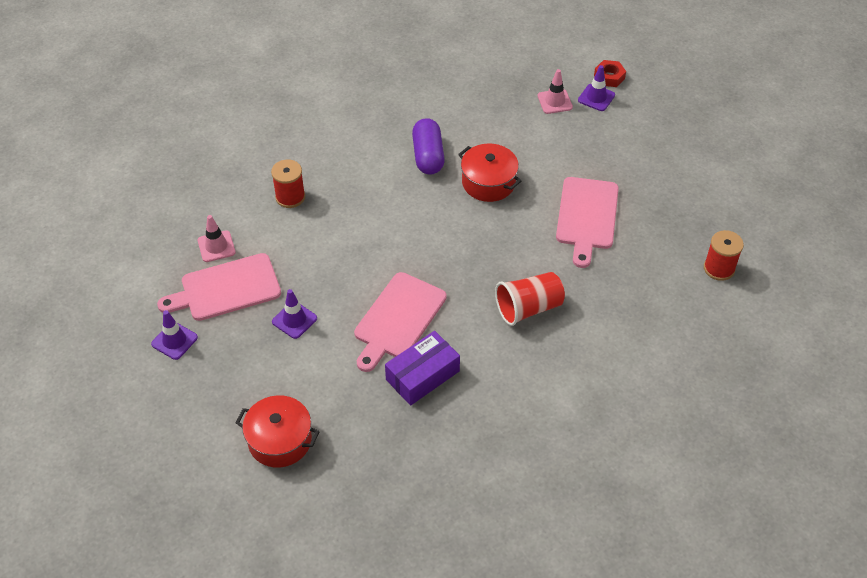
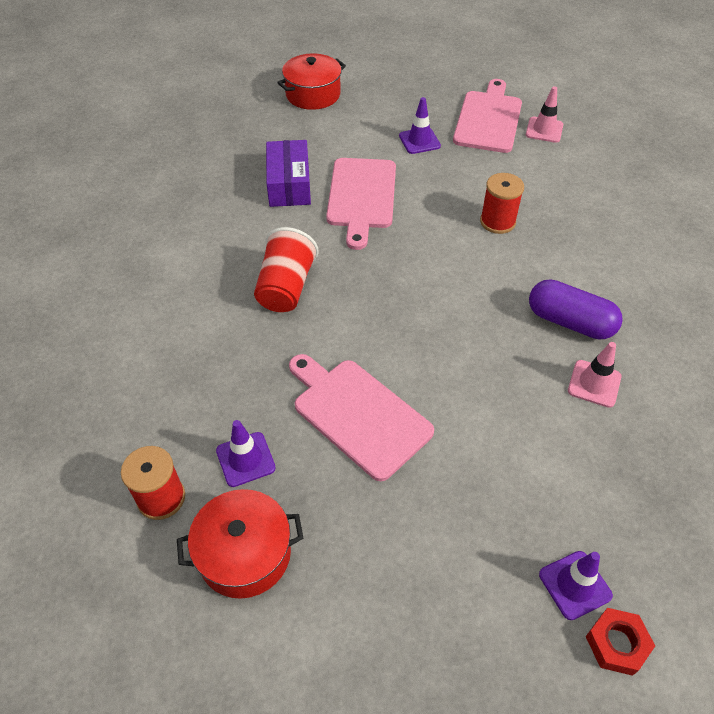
camera: 125 degrees right, 0 degrees up
purple traffic cone [151,310,198,360] -> purple traffic cone moved to [216,420,276,487]
red spool [271,159,305,208] -> red spool moved to [480,173,524,234]
pink cutting board [354,272,447,372] -> pink cutting board turned 150 degrees counterclockwise [326,158,396,250]
red pot [458,143,521,202] -> red pot moved to [177,489,303,599]
pink traffic cone [538,69,573,114] -> pink traffic cone moved to [568,342,621,408]

